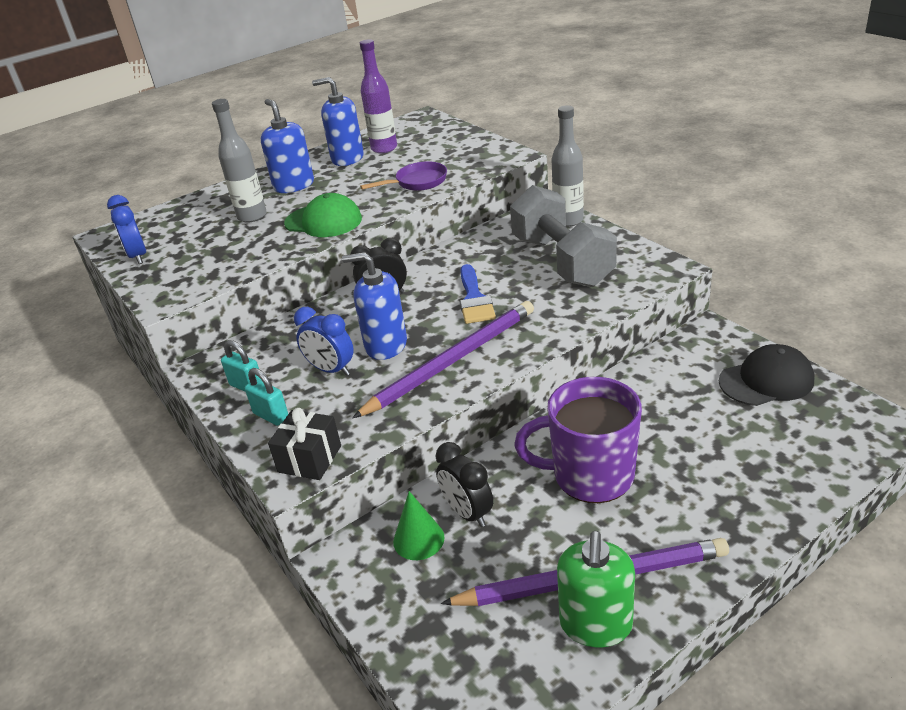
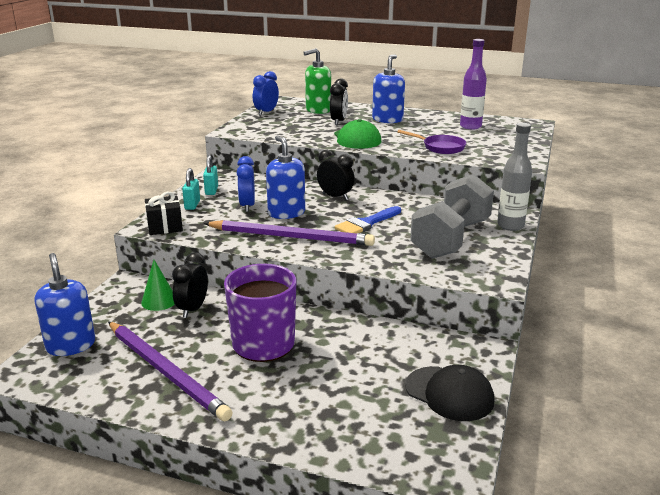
camera: 50 degrees right, 10 degrees down
grey bottle [212,99,267,223] -> black clock [330,78,348,125]
blue soap dispenser [312,77,364,166] -> blue soap dispenser moved to [35,253,95,356]
green soap dispenser [557,531,635,647] -> green soap dispenser moved to [303,48,331,114]

